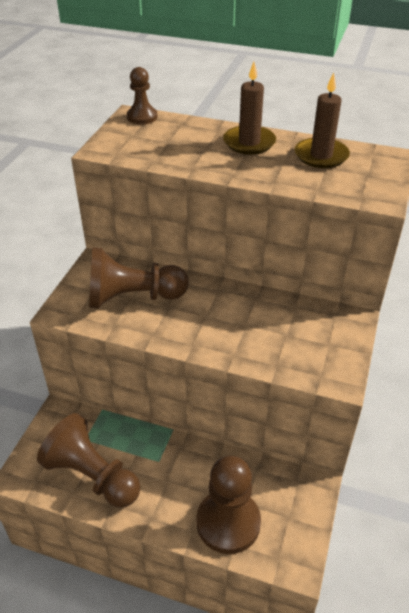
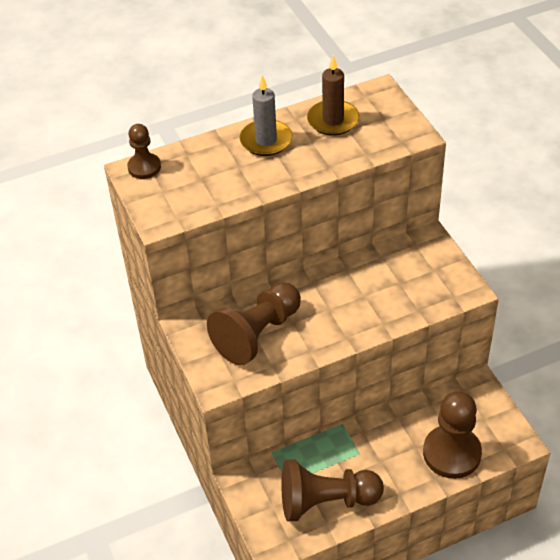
camera: 40 degrees left, 5 degrees up
brown candle [223,62,276,155] -> grey candle [240,75,292,156]

